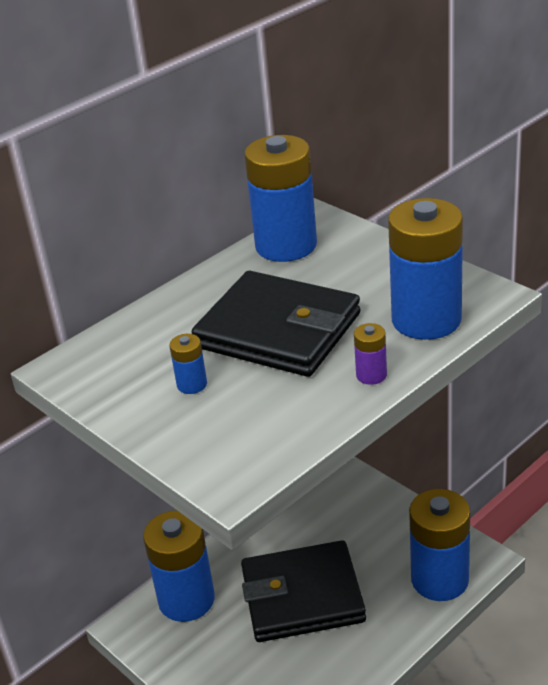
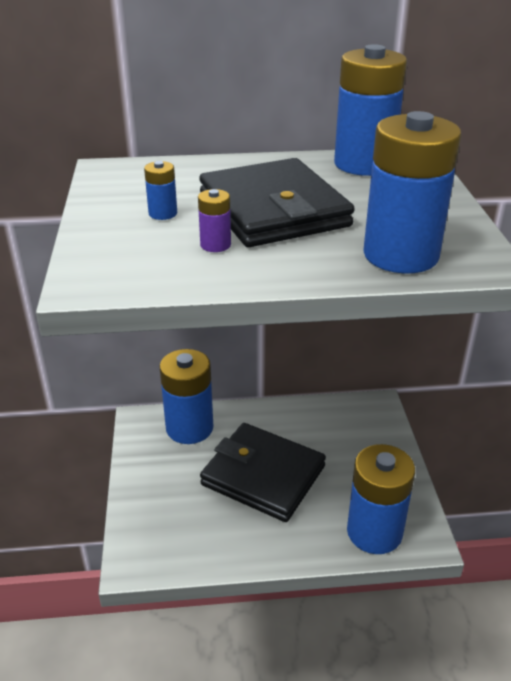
camera: 35 degrees right, 0 degrees up
purple battery [354,323,387,385] -> purple battery moved to [198,189,231,252]

